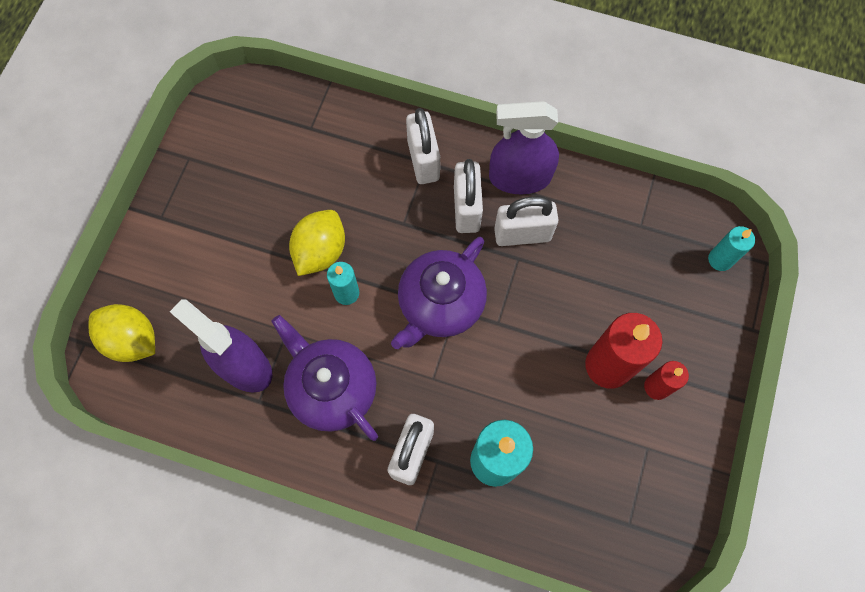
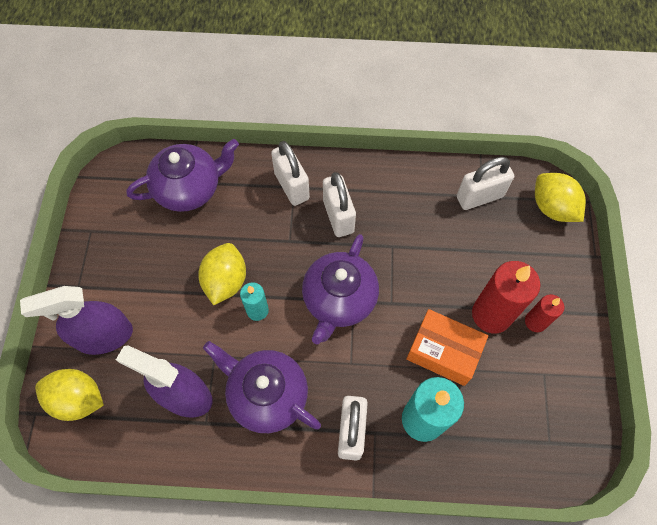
camera: 15 degrees left, 5 degrees down
purple spray bottle [489,101,559,194] -> purple spray bottle moved to [20,286,133,355]
white padlock [494,196,559,246] -> white padlock moved to [457,157,514,210]
turquoise candle [708,226,755,271] -> yellow lemon [535,173,586,222]
none -> purple teapot [127,139,239,212]
none -> orange box [406,309,488,386]

